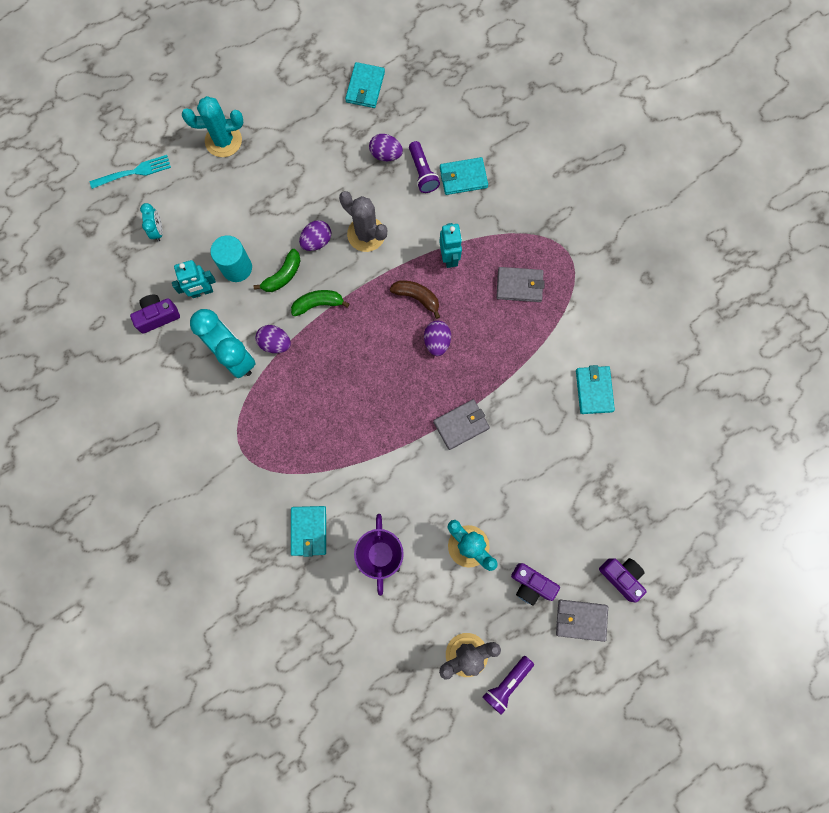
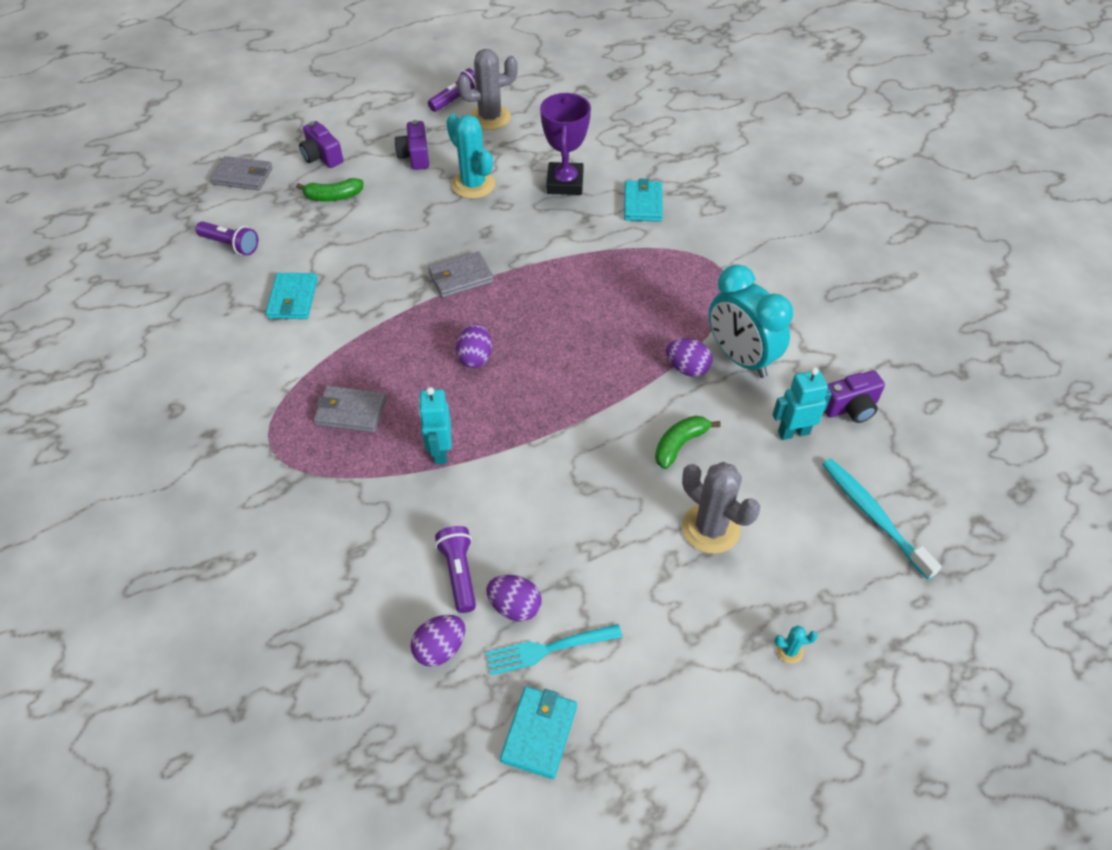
camera: 175 degrees left, 25 degrees down
turquoise fork [90,155,171,189] -> turquoise fork moved to [486,624,622,675]
turquoise clock [140,203,163,242] -> turquoise toothbrush [822,459,942,580]
turquoise cactus [182,96,243,157] -> turquoise cactus [775,625,818,664], size x0.43
turquoise cylinder [210,235,252,282] -> none
green banana [291,290,349,316] -> green banana moved to [296,178,364,202]
purple egg [299,220,331,251] -> purple egg moved to [411,615,465,667]
grey cactus [339,191,387,252] -> grey cactus moved to [682,462,760,554]
brown banana [390,280,440,319] -> none
turquoise wallet [440,157,488,195] -> none
purple camera [511,563,560,606] -> purple camera turned 135 degrees counterclockwise [395,120,429,170]
grey wallet [556,600,608,642] -> grey wallet moved to [210,156,273,190]
none -> purple flashlight [195,221,258,256]

